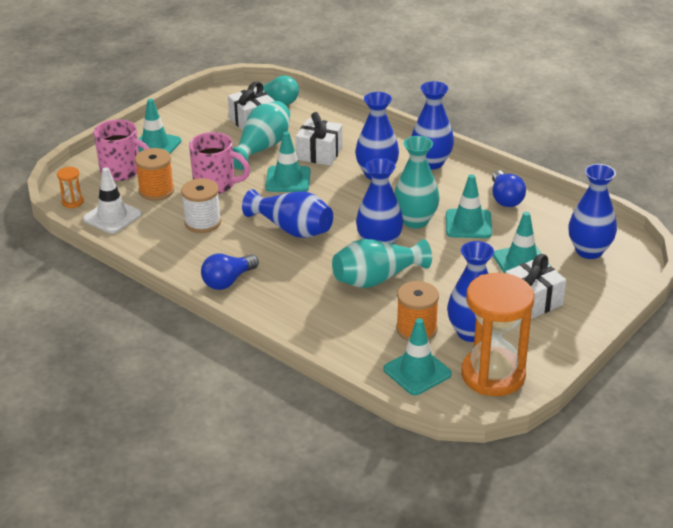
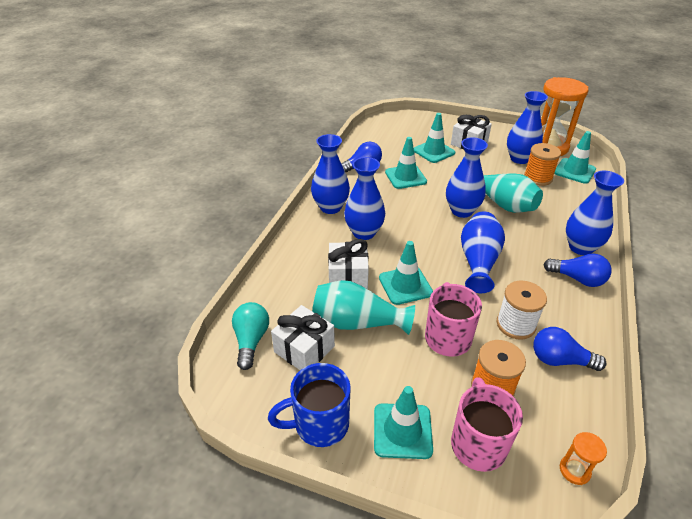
camera: 110 degrees left, 5 degrees up
white traffic cone [83,167,142,234] -> none
turquoise vase [394,136,440,229] -> none
blue vase [569,164,617,259] -> blue vase moved to [566,171,624,255]
none -> blue mug [268,363,351,447]
none -> blue light bulb [533,327,607,371]

